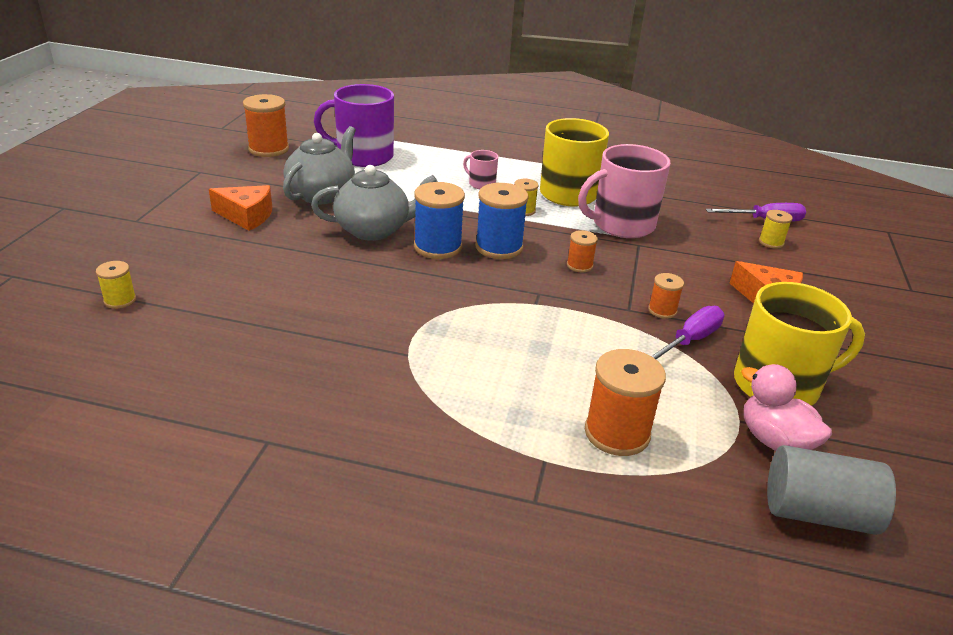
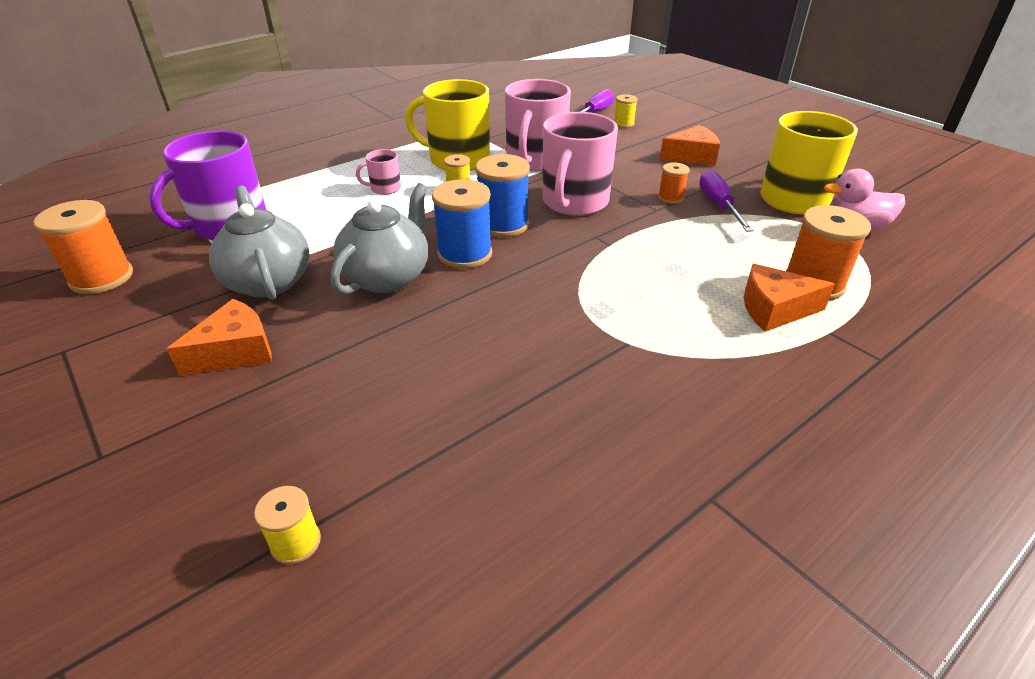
camera: 50 degrees left, 5 degrees up
orange spool [567,230,598,272] -> pink mug [542,112,618,216]
grey cylinder [767,445,896,535] -> none
none -> orange cheese [744,264,835,332]

